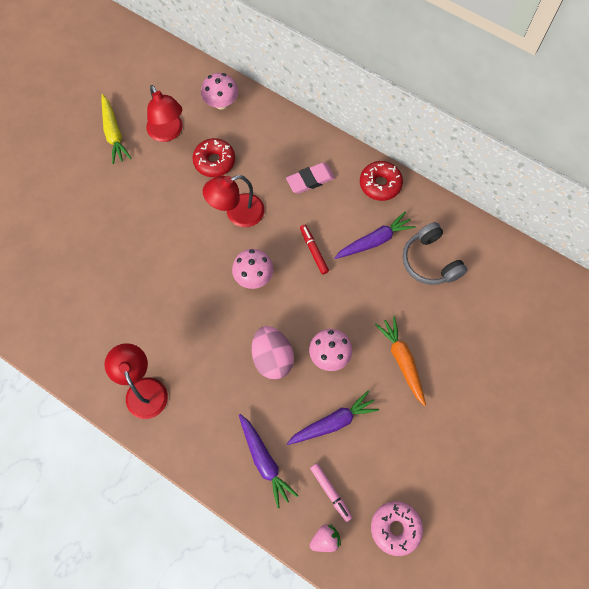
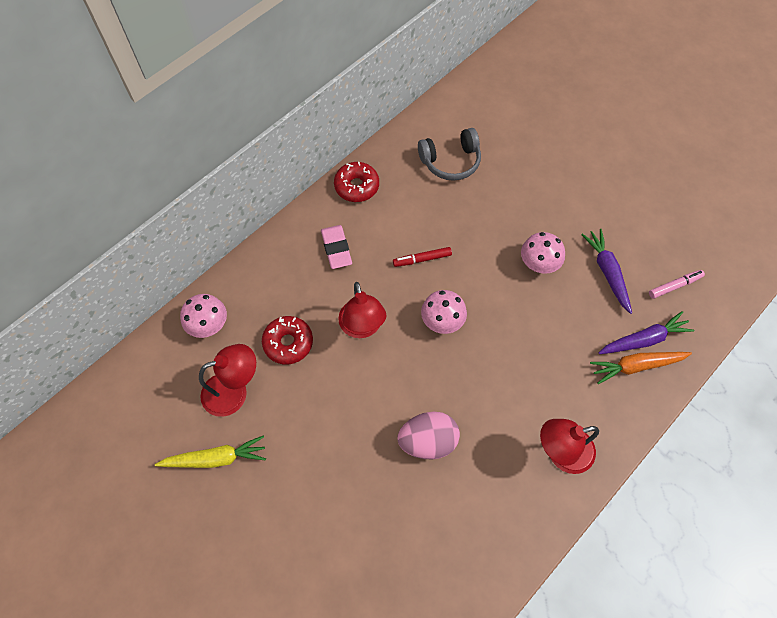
camera: 80 degrees left, 5 degrees down
pink egg [252,326,294,379] -> pink egg moved to [397,412,460,460]
pink strawberry [310,524,341,552] -> none
purple carrot [334,212,416,259] -> none
pink donut [371,501,423,556] -> none
orange carrot [375,316,426,406] -> orange carrot moved to [590,352,692,384]

